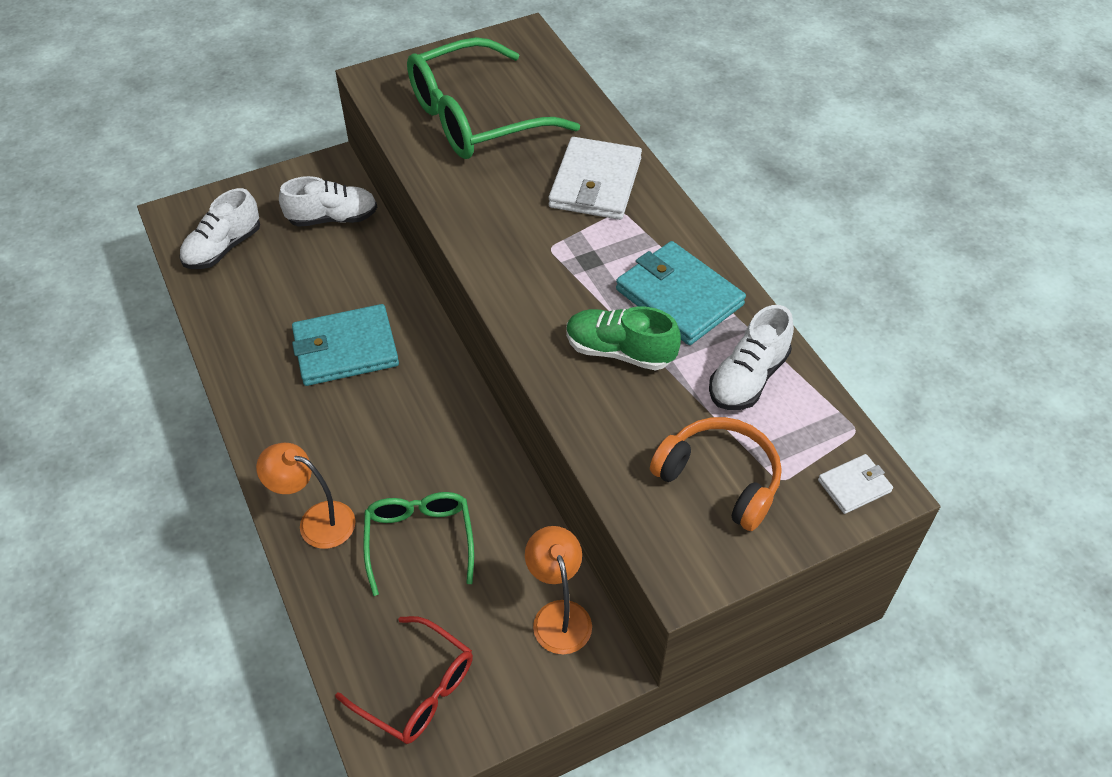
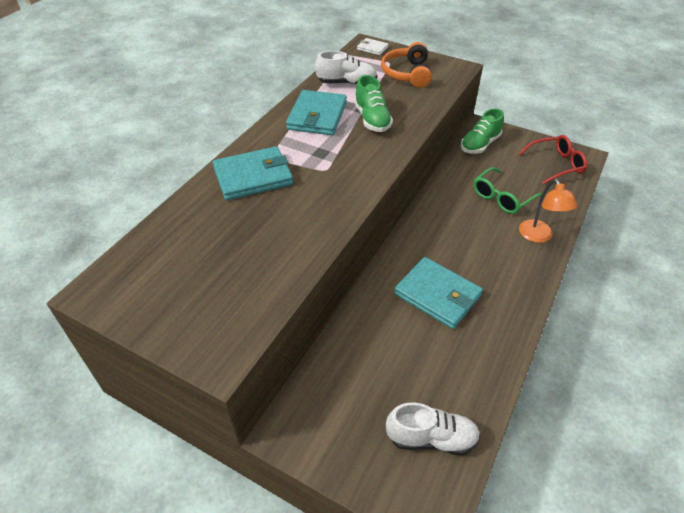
camera: 125 degrees left, 5 degrees down
white shoe [279,176,377,227] -> none
red glasses [335,616,473,744] -> red glasses turned 75 degrees clockwise [518,135,587,184]
green glasses [407,37,580,159] -> none
orange lamp [525,526,592,654] -> green shoe [461,108,504,154]
white wallet [549,137,642,220] -> turquoise wallet [213,146,293,200]

